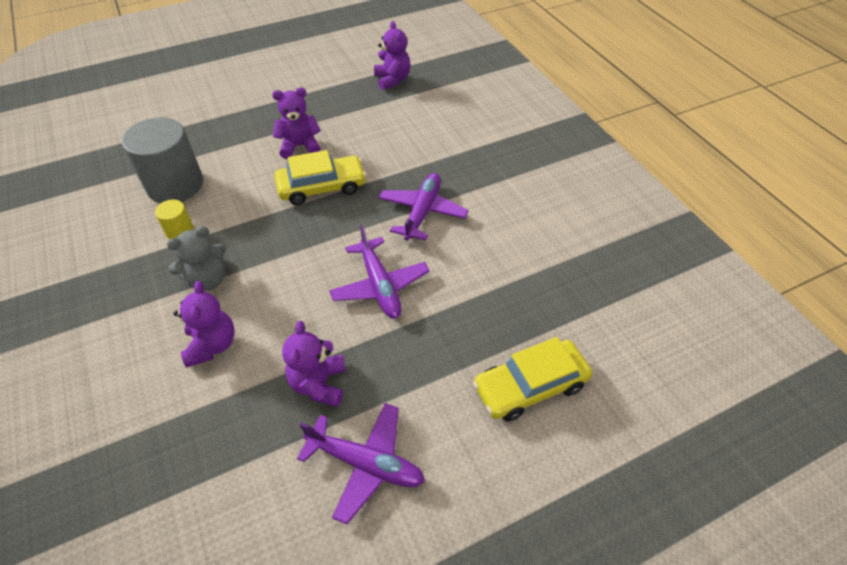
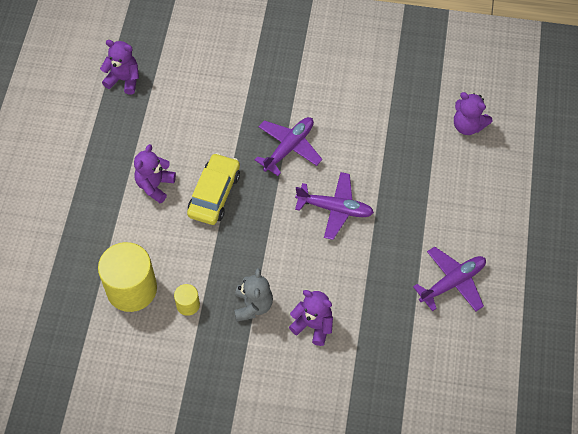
camera: 55 degrees left, 10 degrees up
grey cylinder [122,117,203,203] -> yellow cylinder [98,242,157,312]
purple teddy bear [282,321,346,407] -> purple teddy bear moved to [454,92,492,135]
purple plane [379,173,469,241] -> purple plane turned 75 degrees clockwise [255,117,322,176]
yellow car [473,337,592,422] -> none

